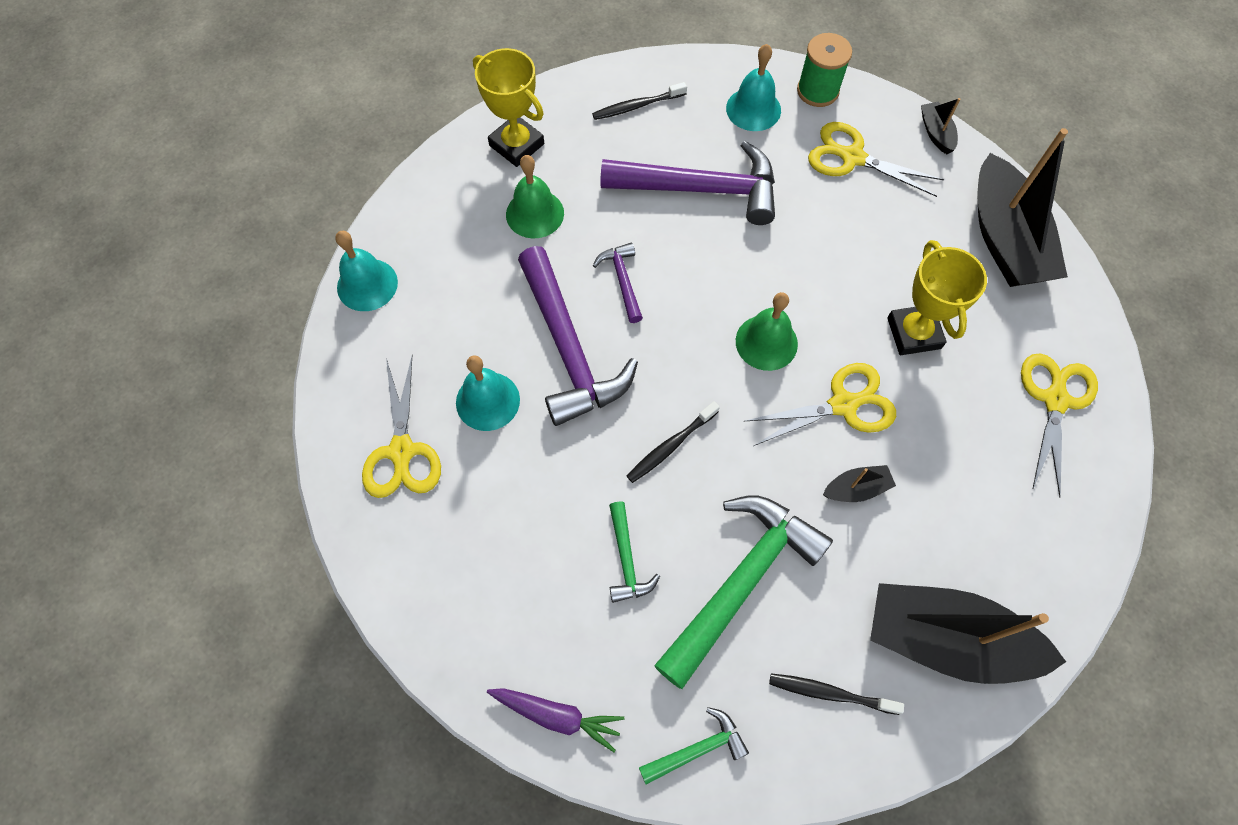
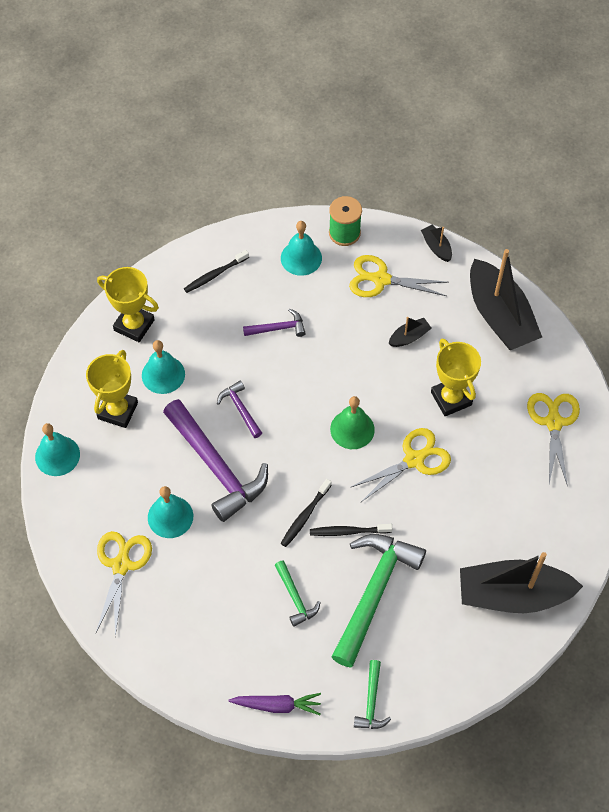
camera: 15 degrees left, 5 degrees down
yellow scissors [362,357,441,498] -> yellow scissors turned 150 degrees counterclockwise [96,531,152,637]
green bell [506,155,564,238] -> turquoise bell [142,340,185,394]
purple hammer [600,141,775,225] -> purple hammer [243,309,306,337], size x0.47
green hammer [639,707,749,785] -> green hammer turned 135 degrees clockwise [354,660,391,729]
black toothbrush [769,673,904,715] -> black toothbrush moved to [310,524,392,536]
black boat [823,465,896,502] -> black boat moved to [388,317,432,347]
none -> yellow trophy [86,350,138,428]

